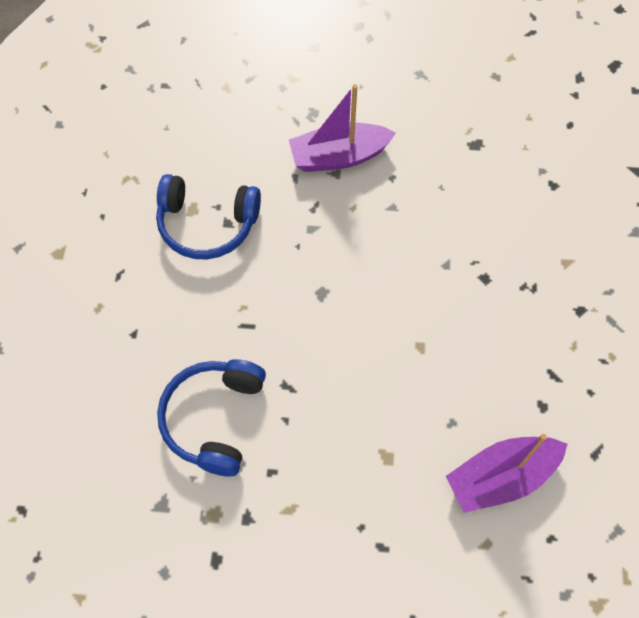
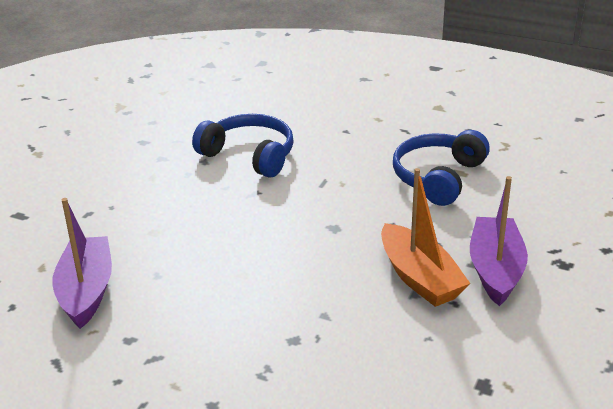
camera: 110 degrees right, 30 degrees down
none -> orange boat [381,168,470,307]

